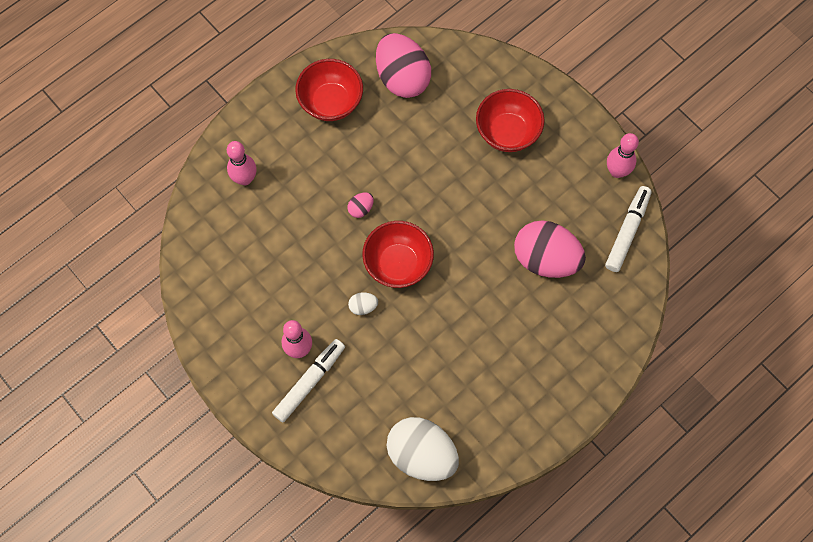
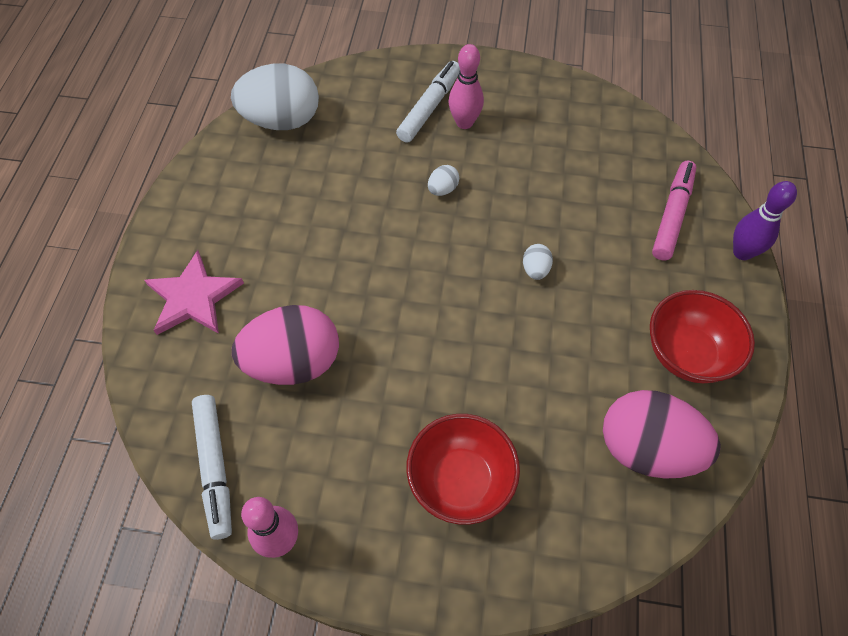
camera: 140 degrees right, 10 degrees down
pink bowling pin [227,141,257,185] -> pink marker [652,161,696,260]
white marker [272,339,345,423] -> white marker turned 150 degrees counterclockwise [396,61,460,143]
pink egg [347,192,374,218] -> white egg [523,244,553,280]
red bowl [362,221,434,288] -> none
none -> pink star [144,250,244,335]
none -> purple bowling pin [733,181,797,260]

